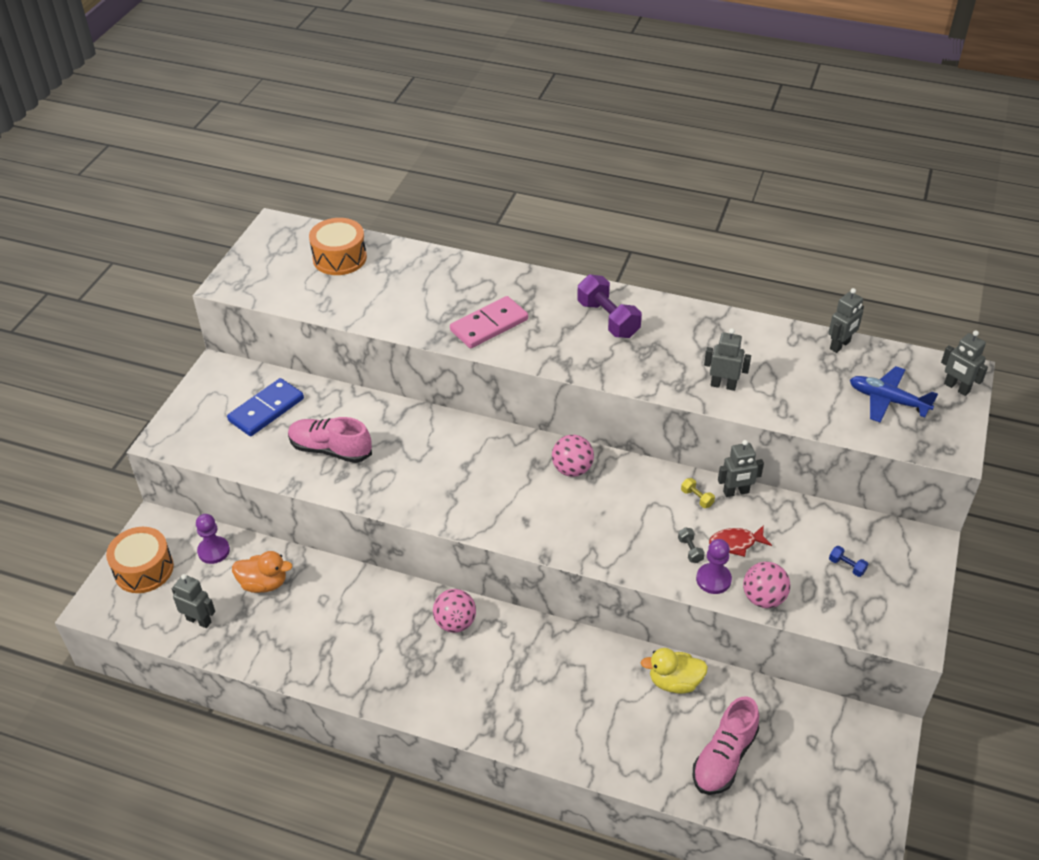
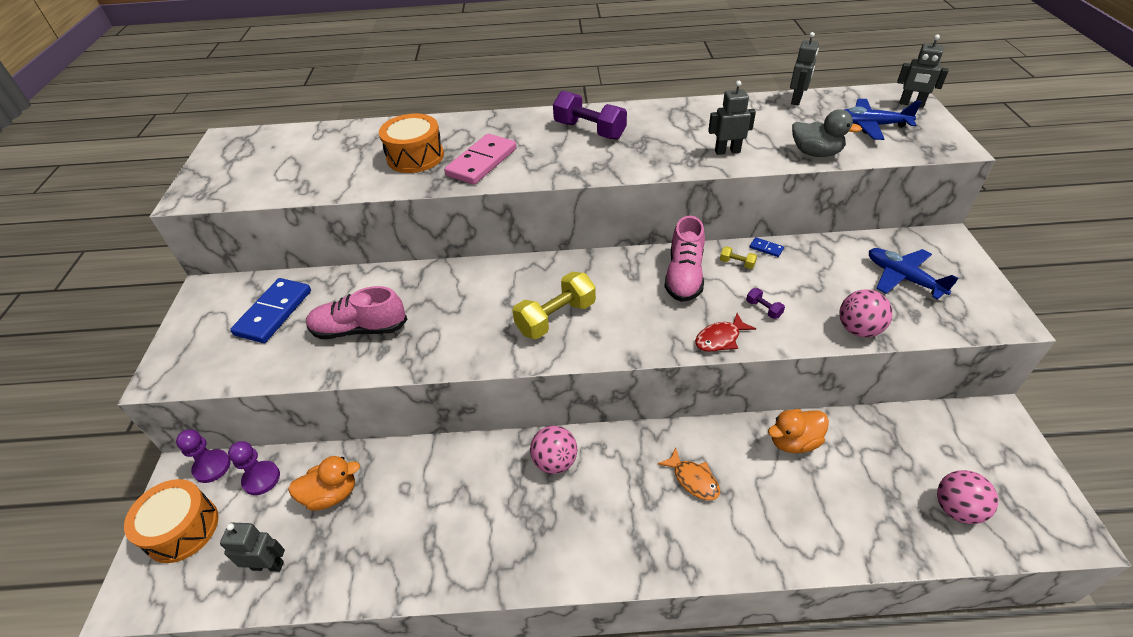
camera: 20 degrees left, 0 degrees up
orange drum [309,218,367,275] -> orange drum moved to [379,114,444,173]
pink ball [552,435,594,477] -> pink ball moved to [937,470,998,524]
yellow duck [641,648,708,694] -> orange duck [768,409,829,453]
grey dumbbell [678,527,705,563] -> purple dumbbell [746,288,785,319]
pink shoe [693,696,759,795] -> pink shoe moved to [664,216,705,302]
purple pawn [696,539,732,594] -> purple pawn moved to [176,429,231,483]
red fish [709,525,772,557] -> red fish moved to [695,313,756,352]
grey robot [718,440,764,497] -> blue domino [750,237,784,257]
blue dumbbell [829,546,868,577] -> blue plane [869,248,959,300]
none -> yellow dumbbell [512,272,596,339]
none -> orange fish [657,447,720,500]
none -> grey duck [792,109,862,157]

